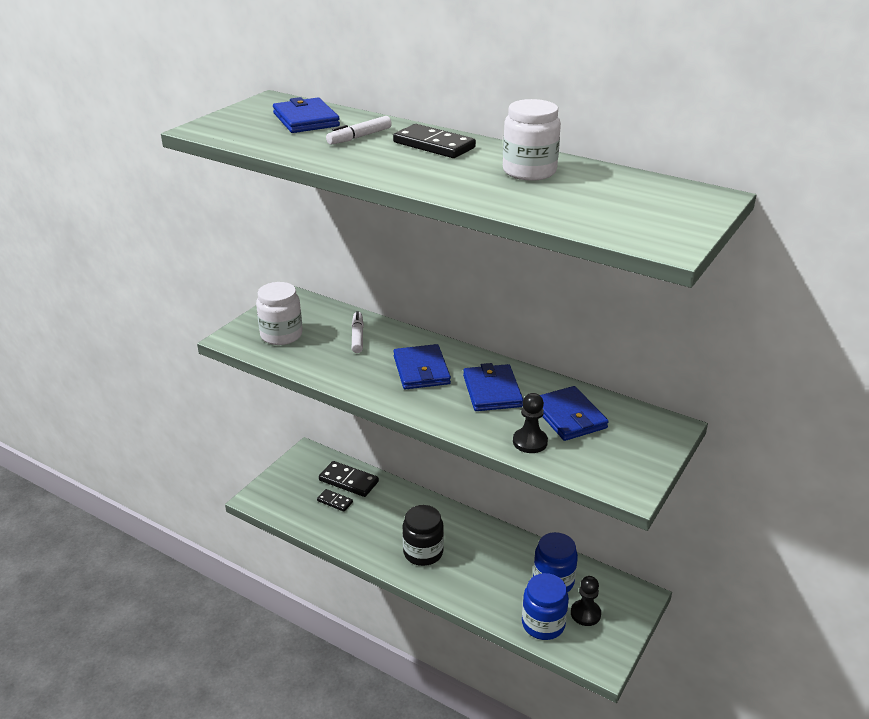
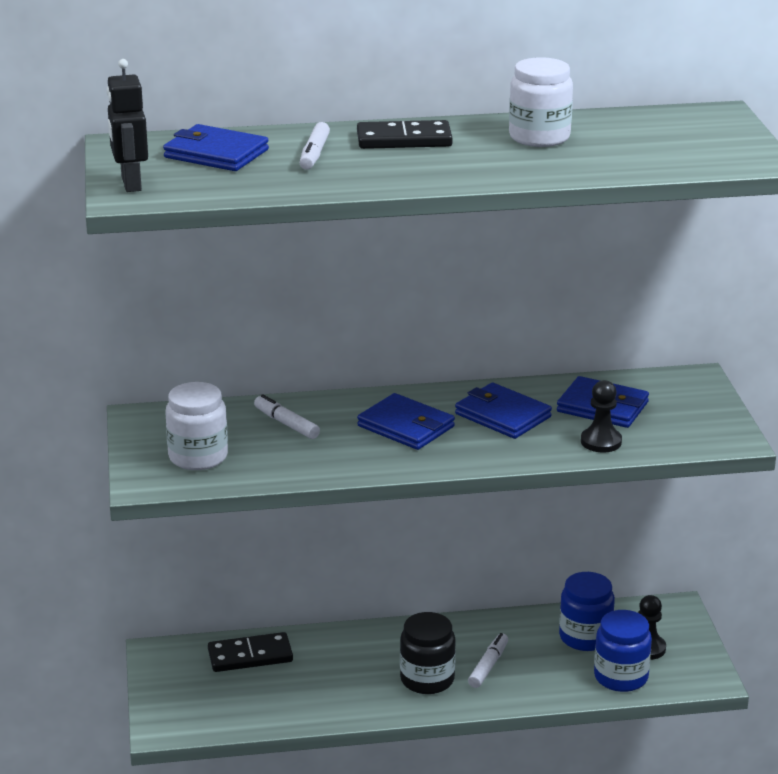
camera: 40 degrees left, 5 degrees down
black domino [317,489,353,512] -> none
none -> black robot [107,59,148,192]
none -> white marker [468,633,508,688]

